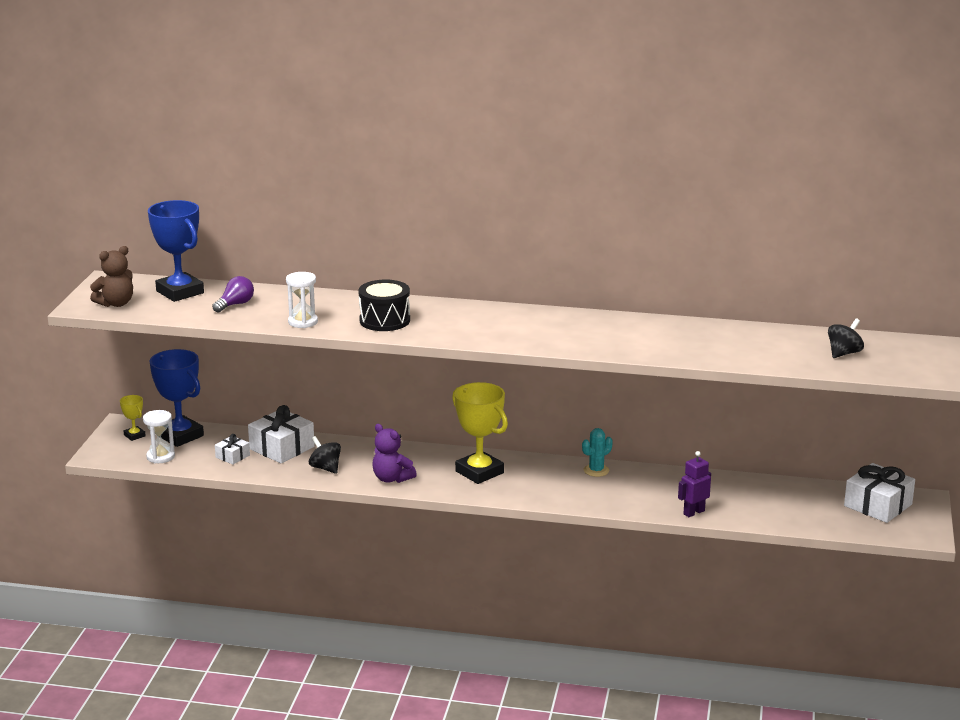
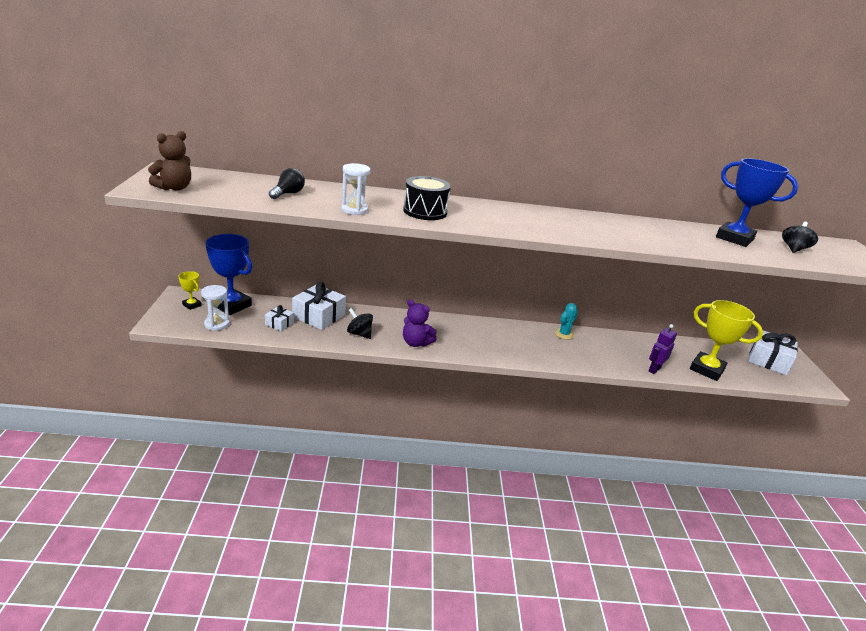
camera: 15 degrees left, 5 degrees up
blue trophy [148,200,204,302] -> blue trophy moved to [716,158,798,247]
purple light bulb [212,276,254,313] -> black light bulb [269,168,305,199]
yellow trophy [452,382,508,484] -> yellow trophy moved to [690,300,763,381]

